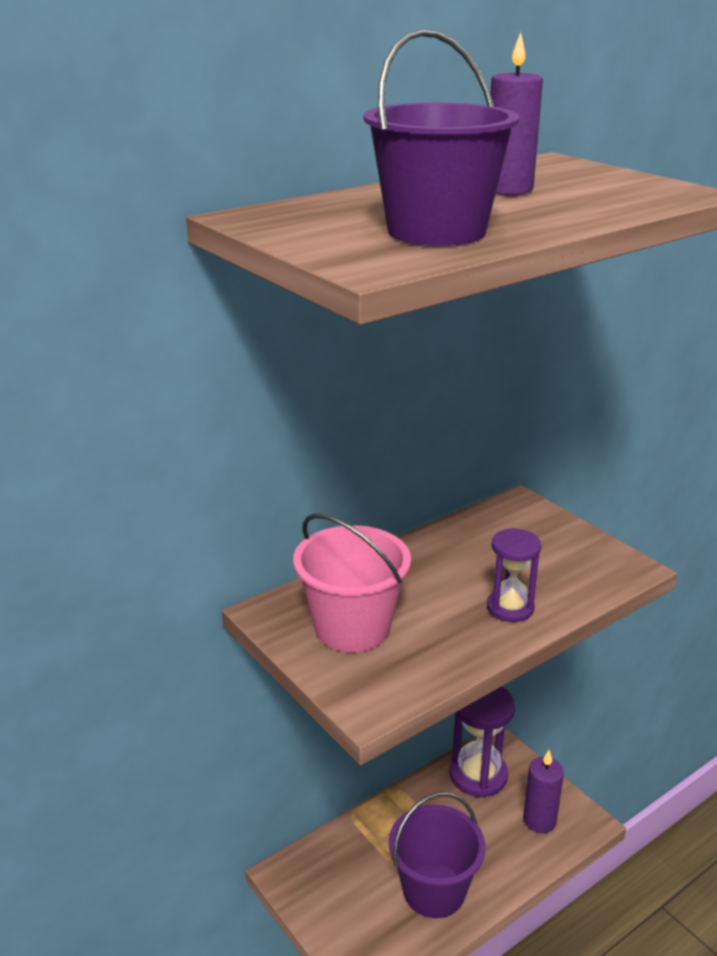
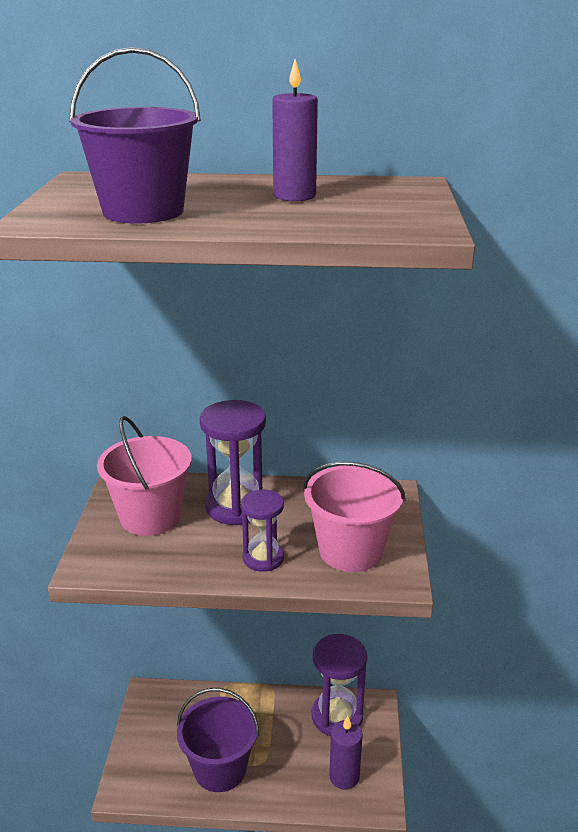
camera: 40 degrees right, 0 degrees up
none -> purple hourglass [200,400,266,525]
none -> pink bucket [303,462,406,572]

